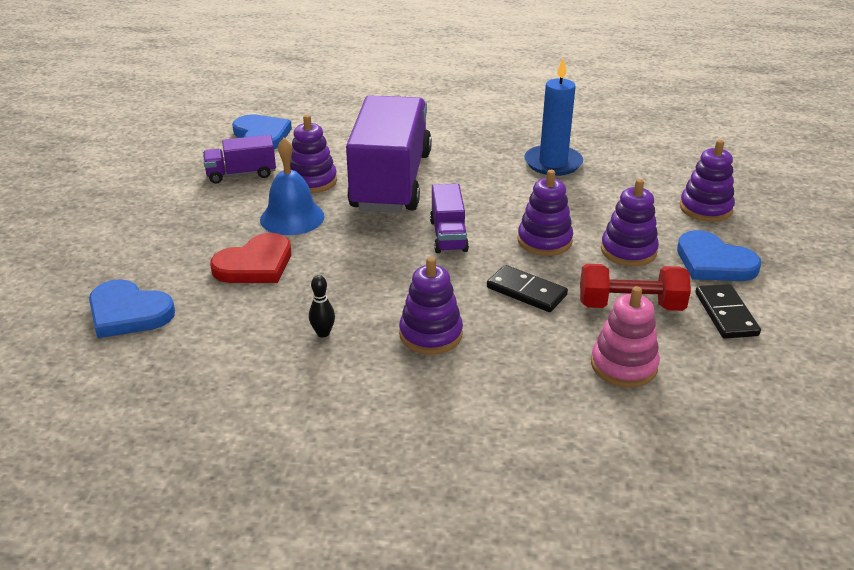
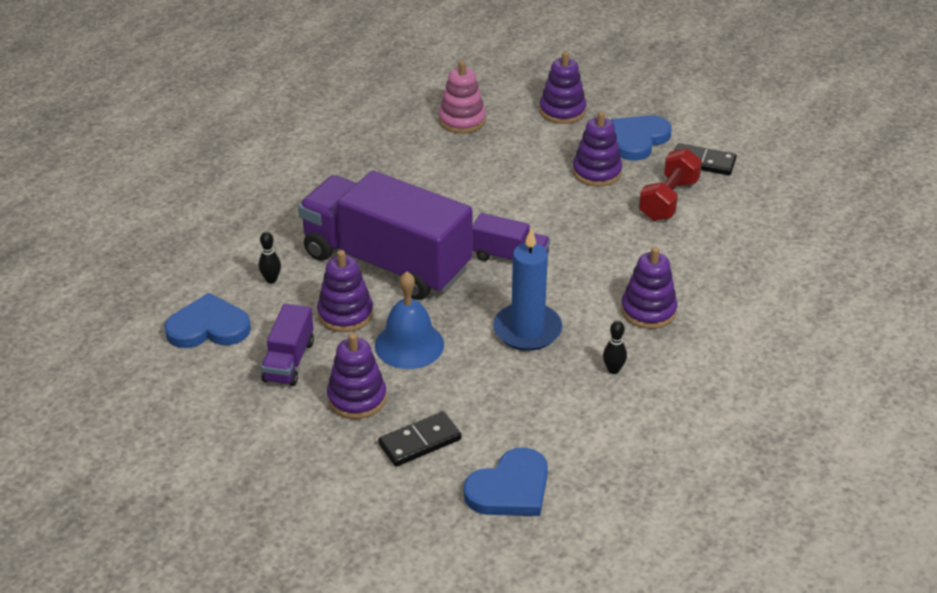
camera: 65 degrees left, 5 degrees up
red heart [210,233,291,283] -> none
black domino [487,265,568,312] -> black domino moved to [378,412,461,467]
purple stacking toy [517,170,573,256] -> purple stacking toy moved to [327,333,387,419]
blue candle [524,58,583,176] -> blue candle moved to [493,228,562,351]
pink stacking toy [591,286,660,388] -> pink stacking toy moved to [439,61,486,134]
blue heart [677,230,761,281] -> blue heart turned 150 degrees clockwise [611,115,672,161]
none -> black bowling pin [259,232,281,283]

